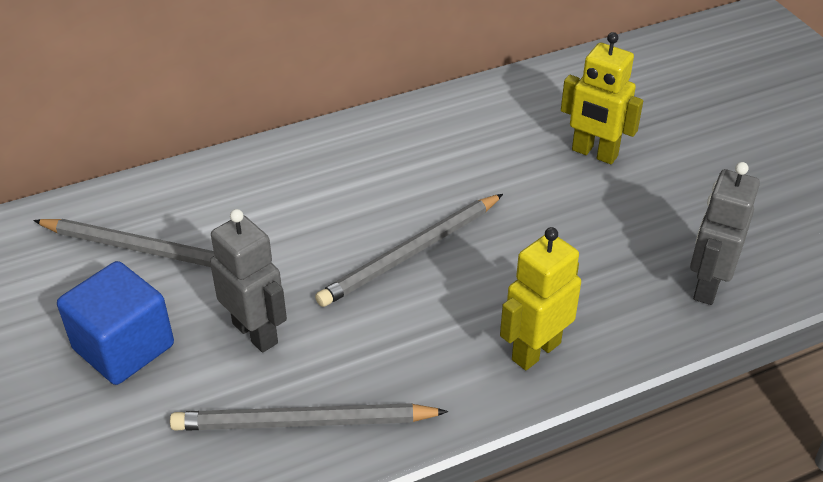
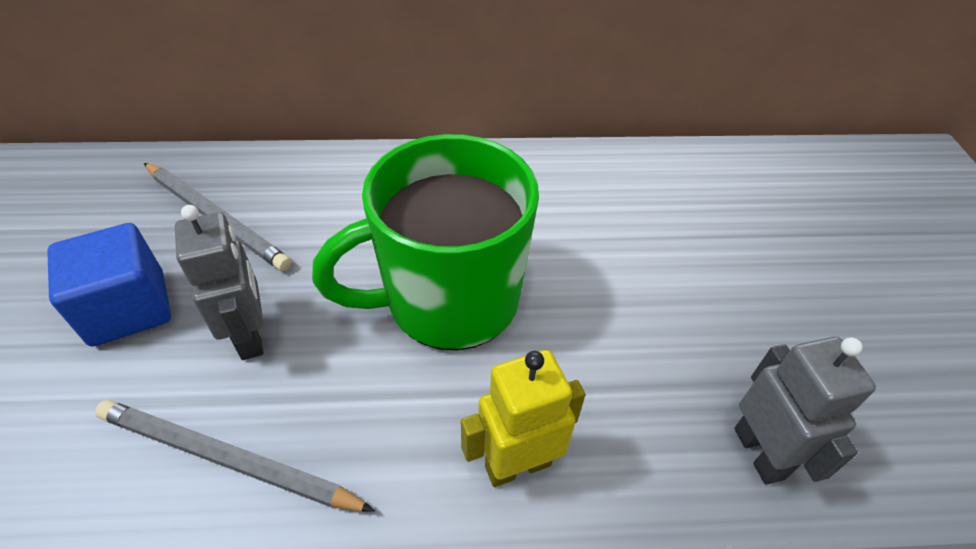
camera: 20 degrees right, 5 degrees up
grey pencil [315,194,503,307] -> green mug [312,134,539,350]
yellow robot [561,32,643,164] -> none
grey robot [690,162,760,305] -> grey robot turned 120 degrees clockwise [734,337,876,485]

